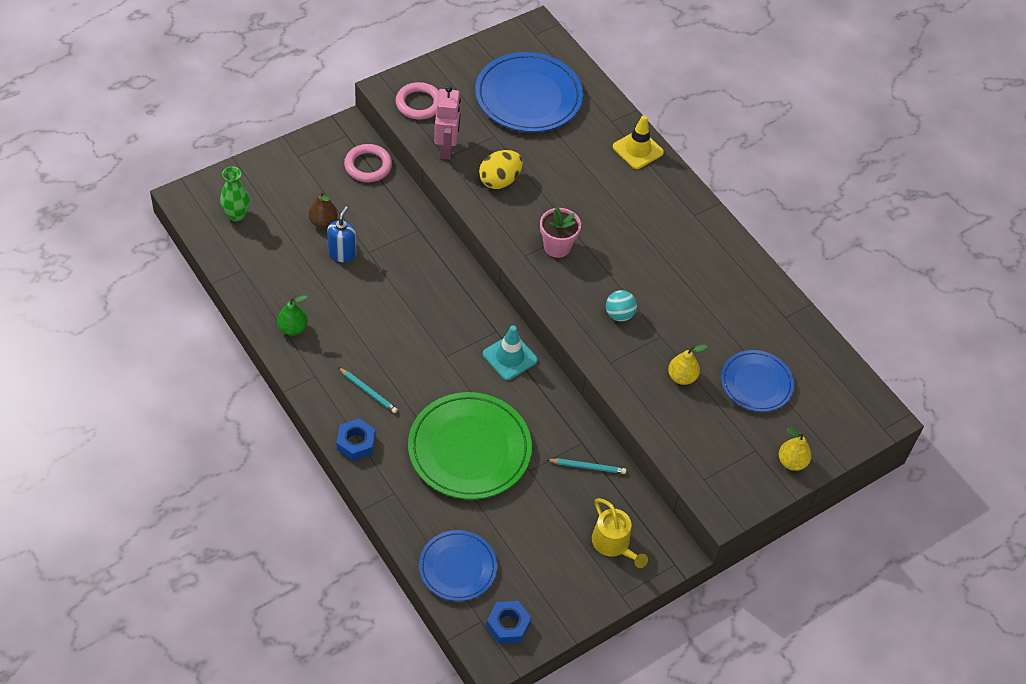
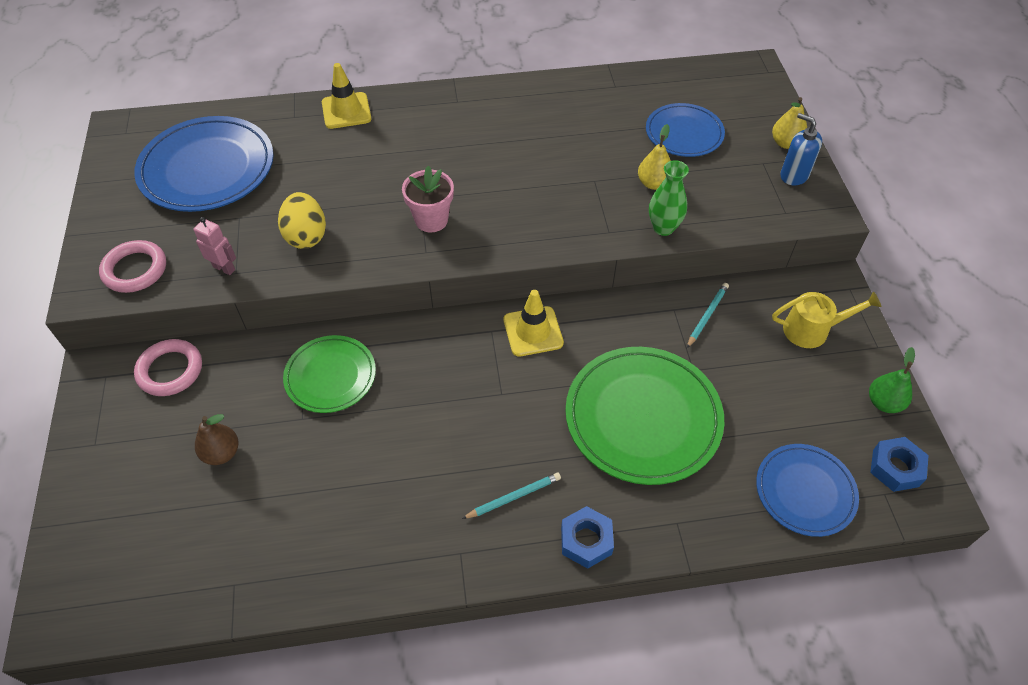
camera: 60 degrees left, 0 degrees up
green vase [220,167,250,221] -> green vase moved to [649,160,689,236]
green pear [277,295,308,336] -> green pear moved to [869,347,915,413]
blue soap dispenser [327,206,356,262] -> blue soap dispenser moved to [781,113,822,186]
pink robot [434,86,461,160] -> pink robot [193,217,236,275], size x0.62
turquoise traffic cone [483,325,538,380] -> yellow traffic cone [504,290,564,357]
turquoise ball [606,290,637,322] -> none
none -> green plate [283,335,376,413]

